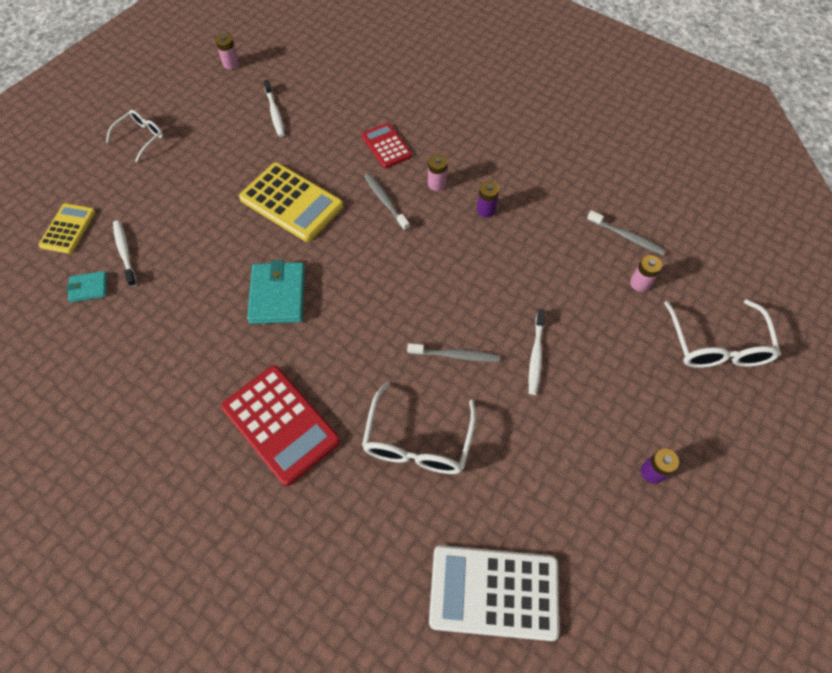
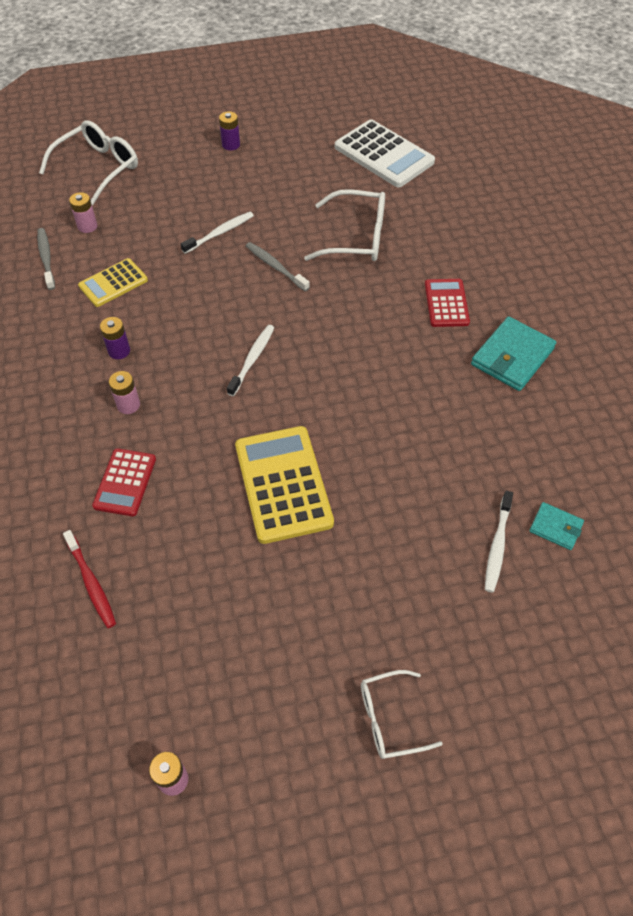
camera: 140 degrees left, 5 degrees down
yellow calculator [38,203,96,254] -> yellow calculator moved to [78,258,148,307]
red calculator [221,365,340,486] -> red calculator [425,279,470,327], size x0.59
turquoise wallet [247,260,305,324] -> turquoise wallet moved to [471,316,556,391]
white toothbrush [263,80,285,137] -> white toothbrush moved to [227,325,274,396]
white glasses [362,382,476,474] -> white glasses turned 45 degrees clockwise [304,189,385,261]
grey toothbrush [364,173,410,231] -> none
none -> red toothbrush [63,530,116,628]

